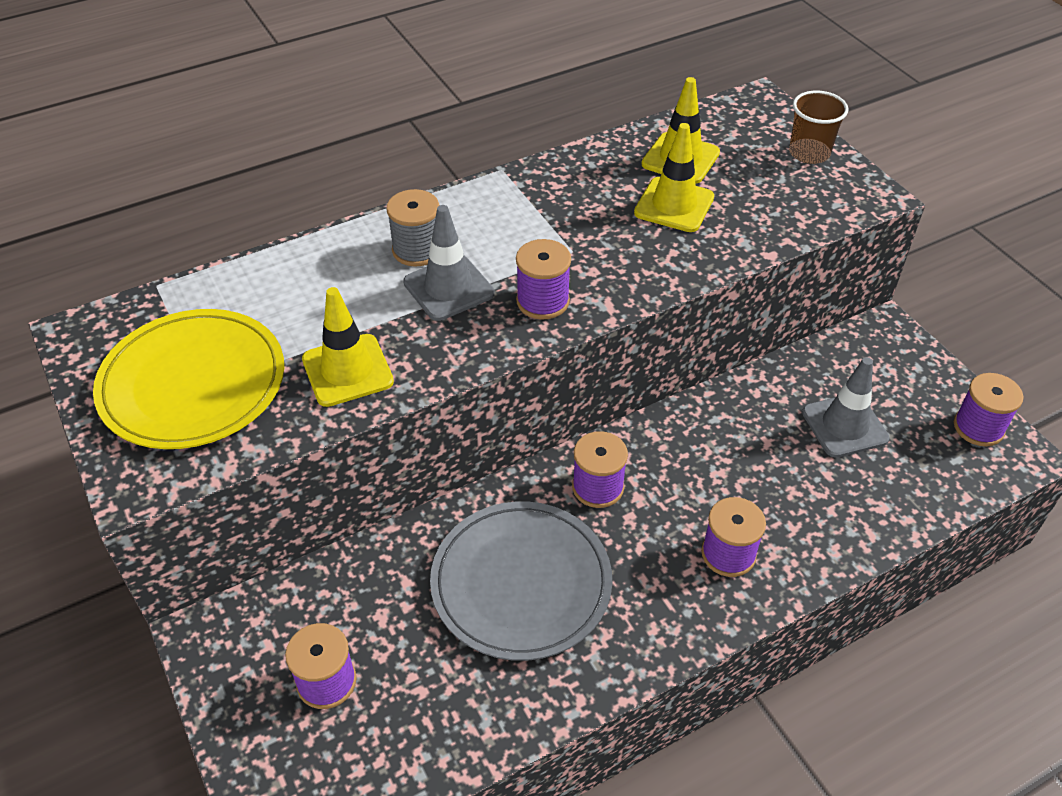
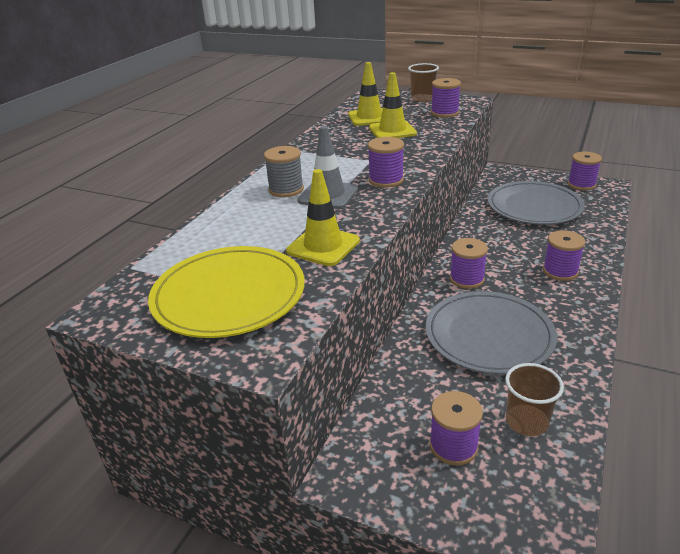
camera: 35 degrees left, 15 degrees down
grey traffic cone [802,357,889,458] -> grey plate [488,181,585,225]
none -> purple spool [431,78,461,118]
none -> brown cup [505,363,564,436]

